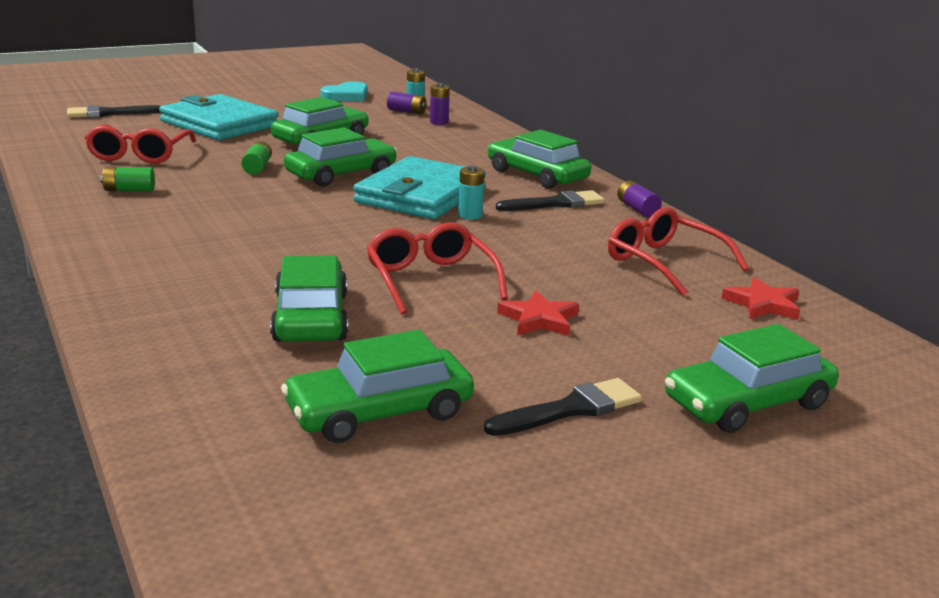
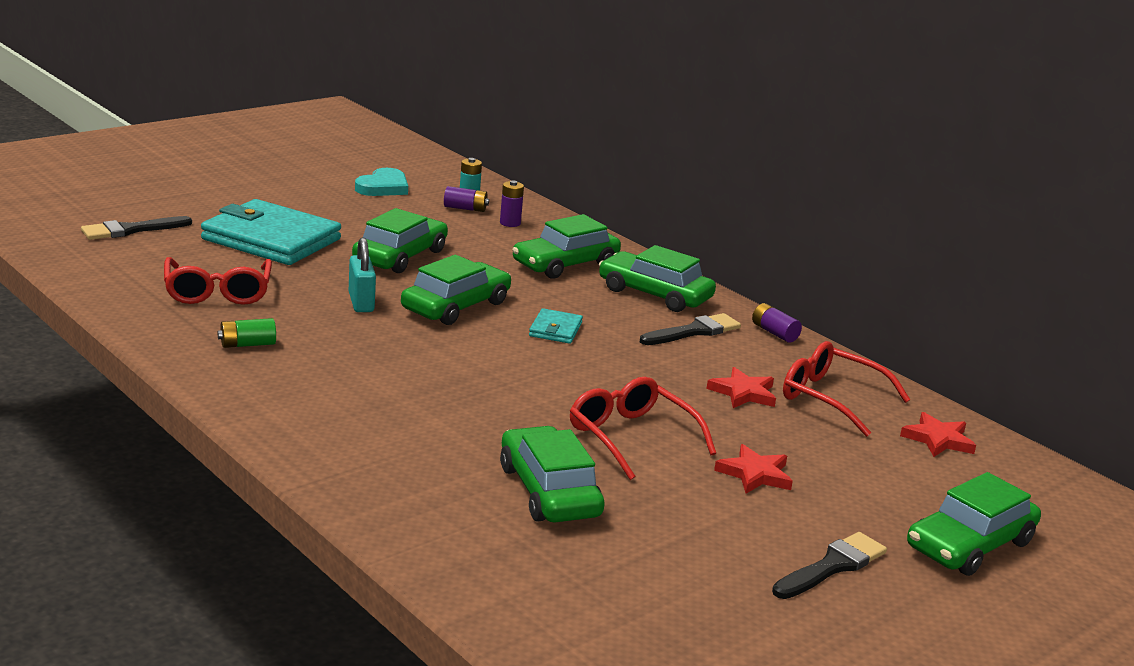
camera: 15 degrees left, 0 degrees up
green battery [241,141,272,175] -> turquoise padlock [349,237,376,312]
green car [281,330,474,443] -> green car moved to [512,214,621,279]
turquoise wallet [353,156,486,219] -> turquoise wallet [529,308,583,344], size x0.45
turquoise battery [458,165,485,220] -> none
none -> red star [707,367,776,408]

